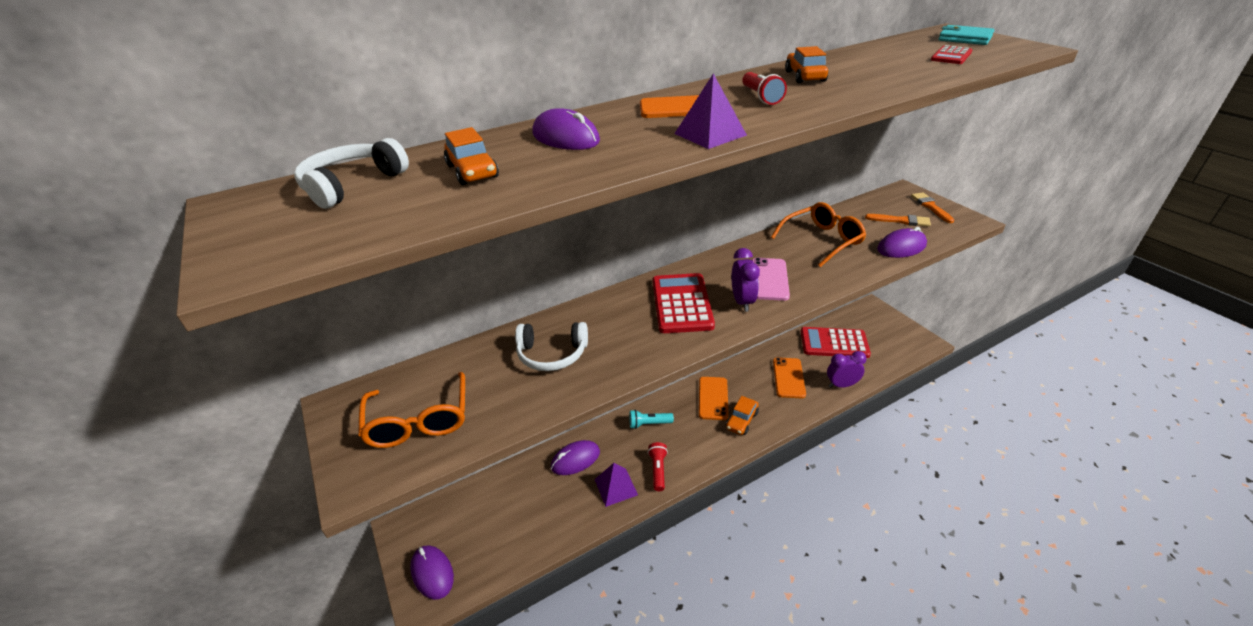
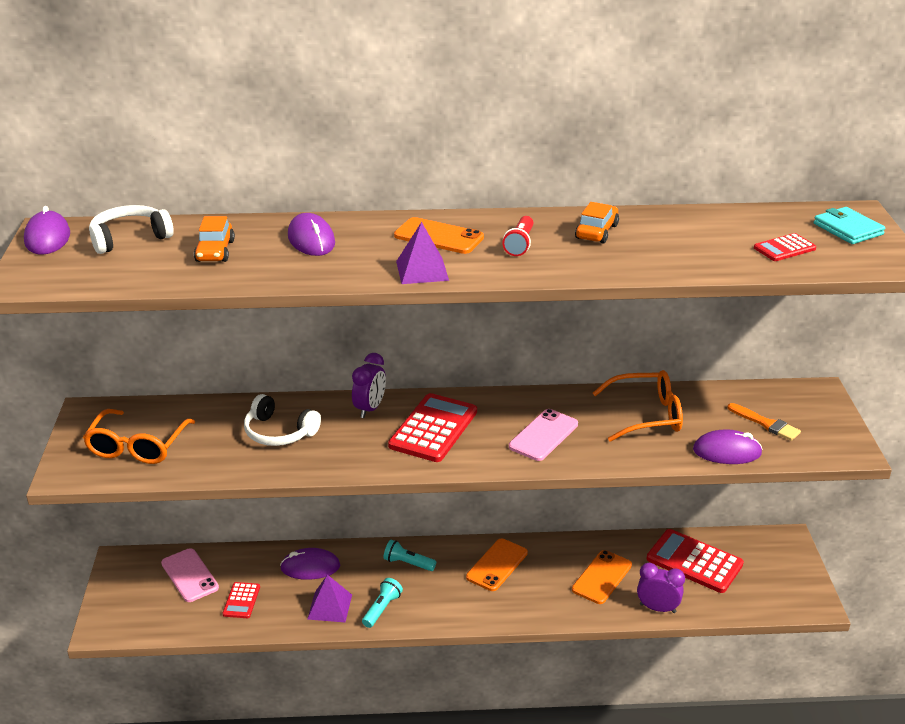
camera: 25 degrees right, 5 degrees down
purple mouse [410,545,454,600] -> purple mouse moved to [24,206,70,255]
red flashlight [648,442,668,491] -> turquoise flashlight [362,578,403,628]
orange car [726,396,759,435] -> none
purple clock [732,248,760,312] -> purple clock moved to [352,353,386,418]
orange brush [911,192,954,223] -> none
none -> pink phone [161,548,219,602]
none -> red calculator [222,582,260,618]

